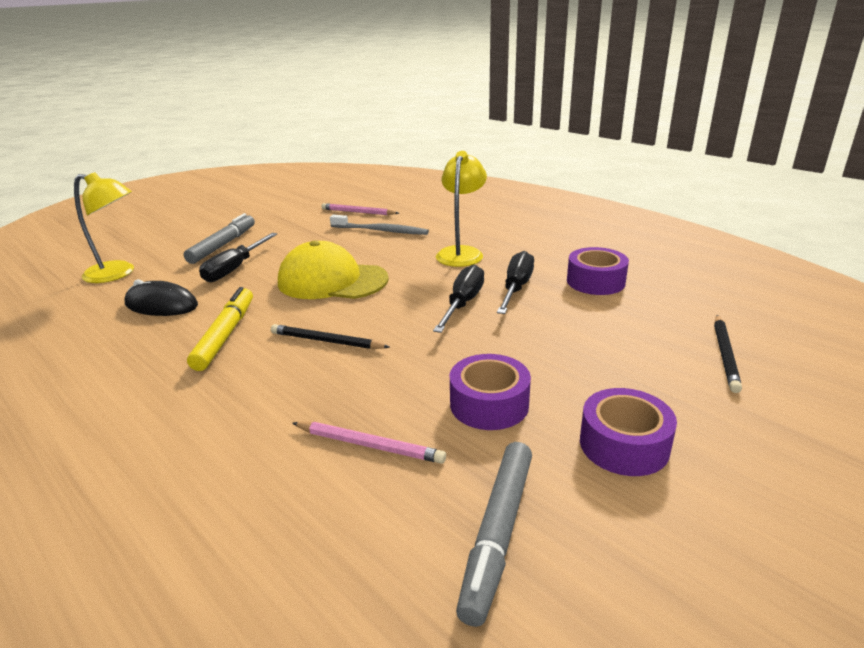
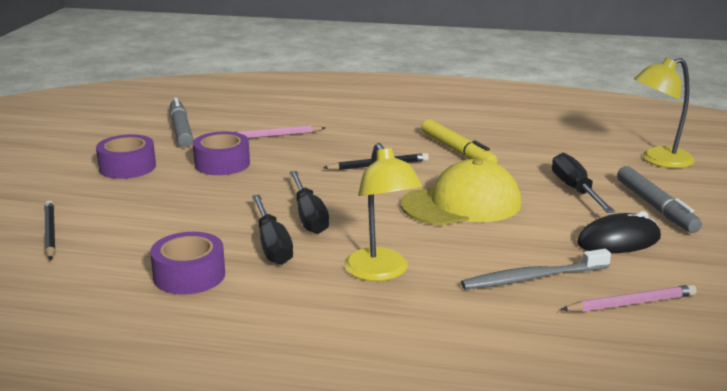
camera: 145 degrees right, 5 degrees down
black mouse [124,279,198,316] -> black mouse moved to [577,211,661,253]

